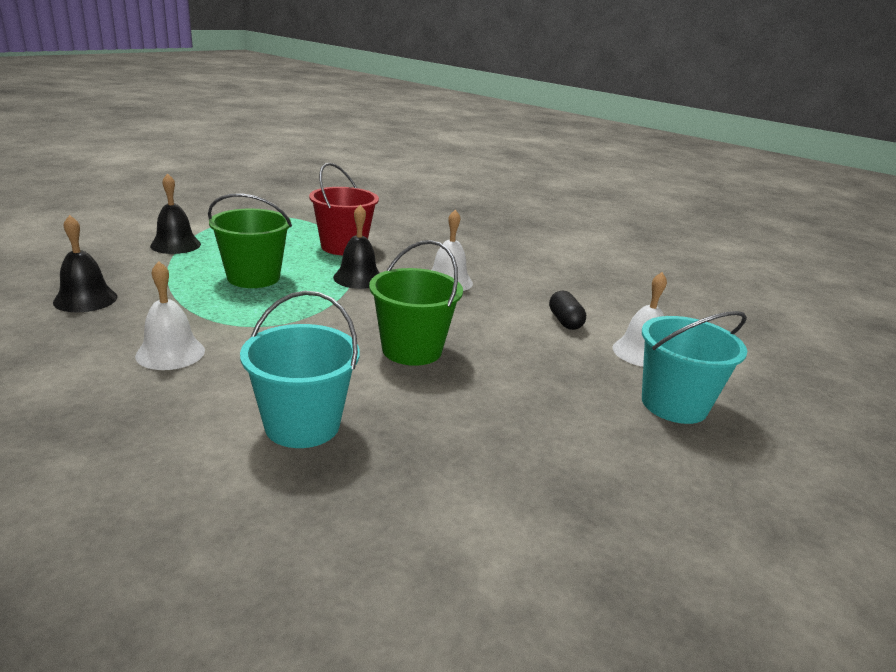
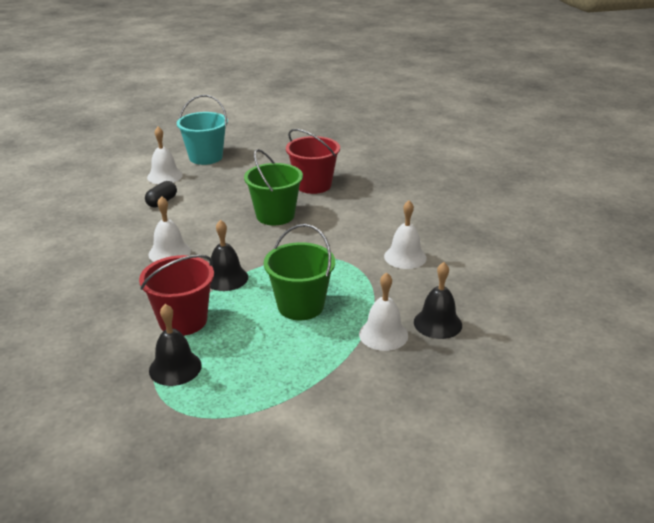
camera: 135 degrees left, 5 degrees up
black bell [150,173,201,254] -> black bell moved to [149,304,202,386]
turquoise bucket [240,291,360,448] -> none
none -> red bucket [286,129,340,194]
none -> white bell [359,272,408,351]

